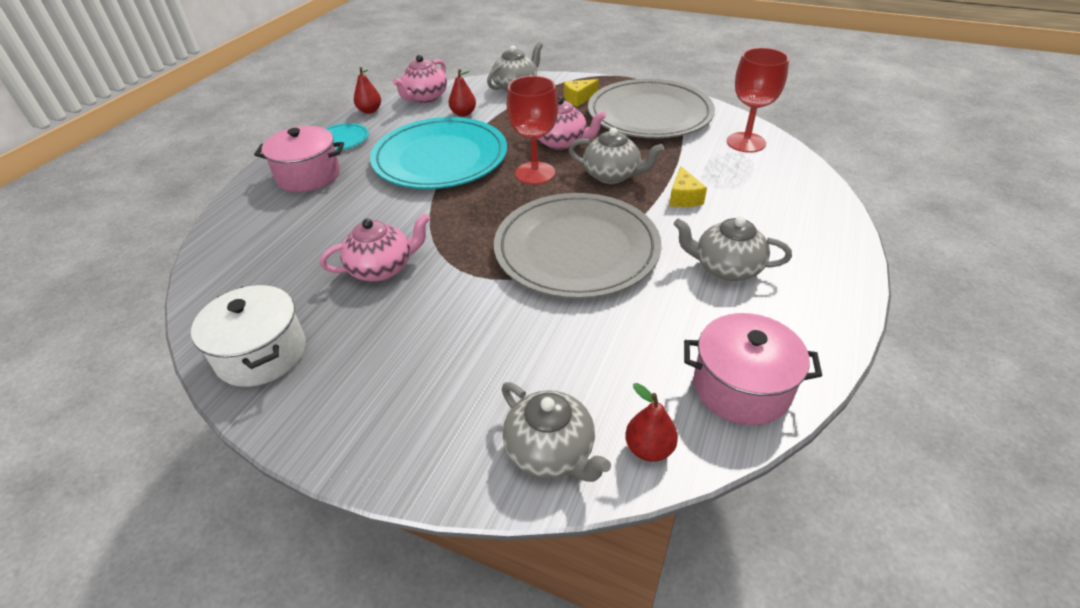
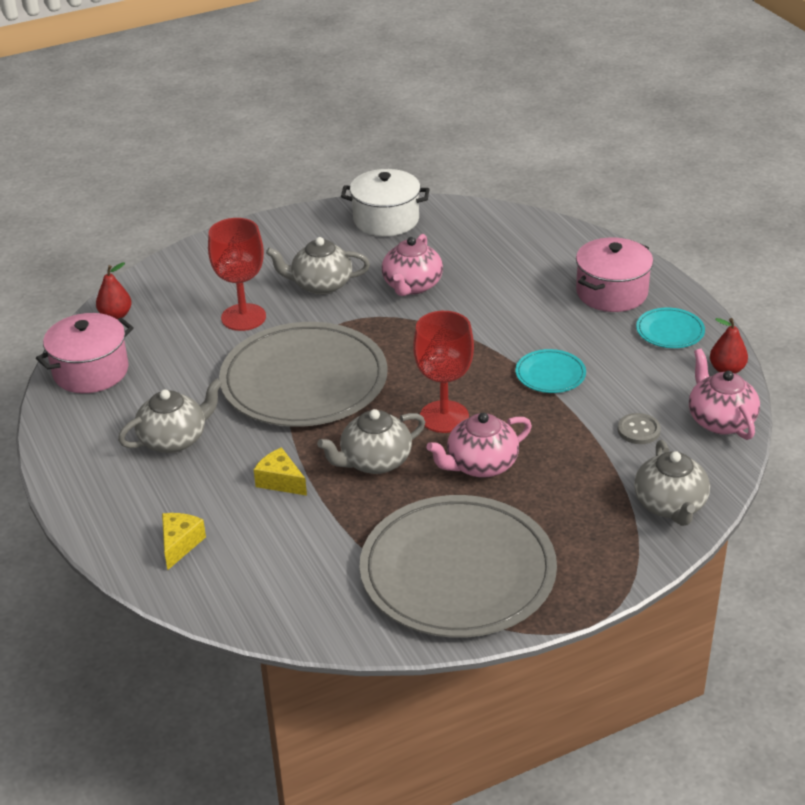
camera: 130 degrees right, 5 degrees down
turquoise plate [370,117,507,189] -> turquoise plate [515,349,586,393], size x0.42
red pear [449,69,476,117] -> grey button [618,413,661,444]
grey teapot [501,382,611,482] -> grey teapot moved to [266,237,370,295]
yellow cheese [564,79,599,107] -> yellow cheese moved to [162,513,206,570]
red goblet [727,48,789,153] -> red goblet moved to [208,218,266,331]

